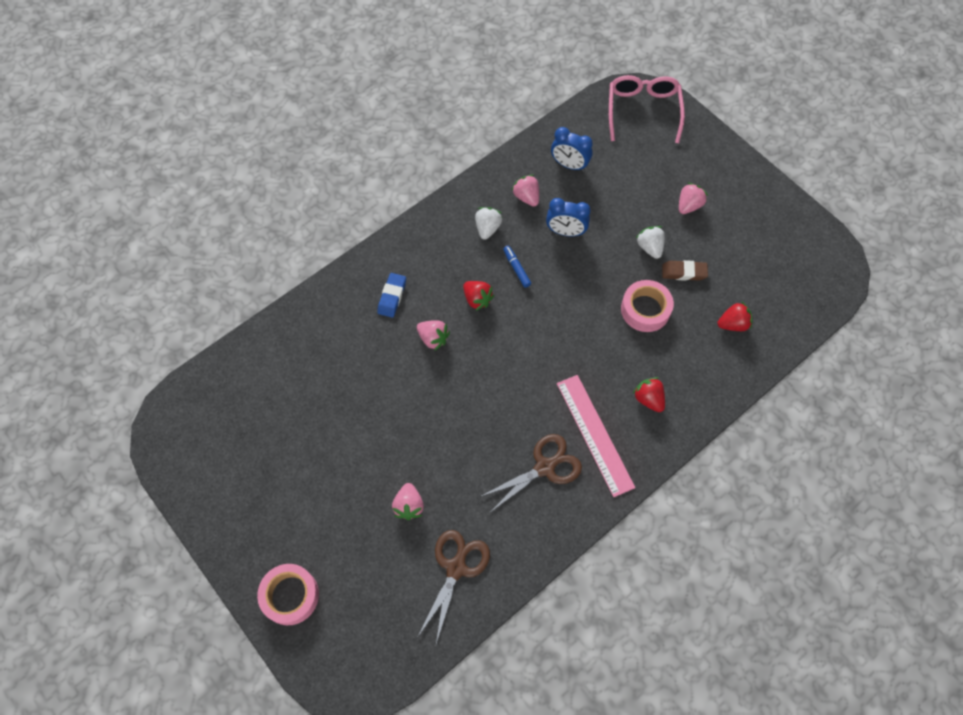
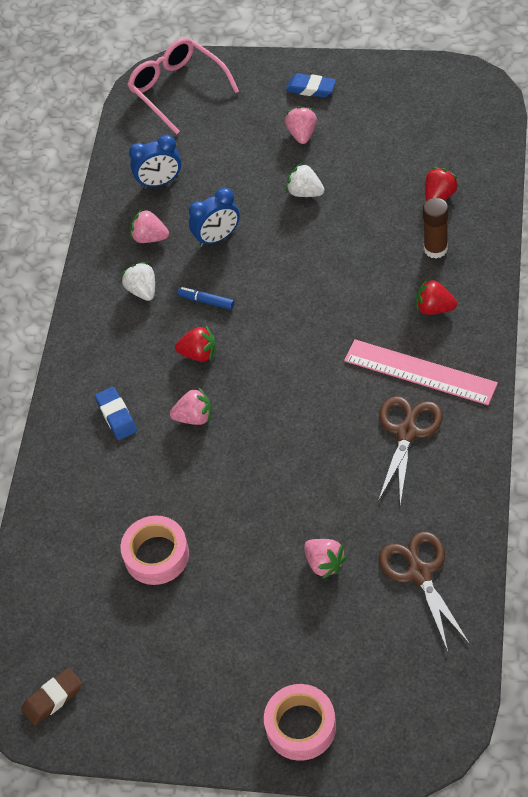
camera: 35 degrees left, 10 degrees down
pink tape [621,280,674,332] -> pink tape moved to [121,516,189,585]
brown eraser [662,260,708,281] -> brown eraser moved to [22,668,82,726]
none -> blue eraser [286,74,336,97]
none -> brown glue stick [423,198,448,259]

